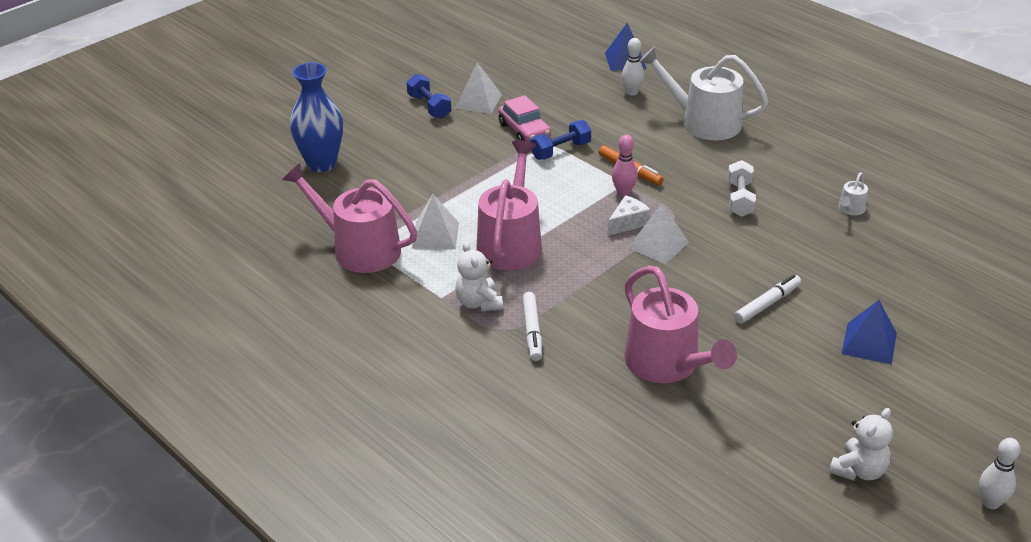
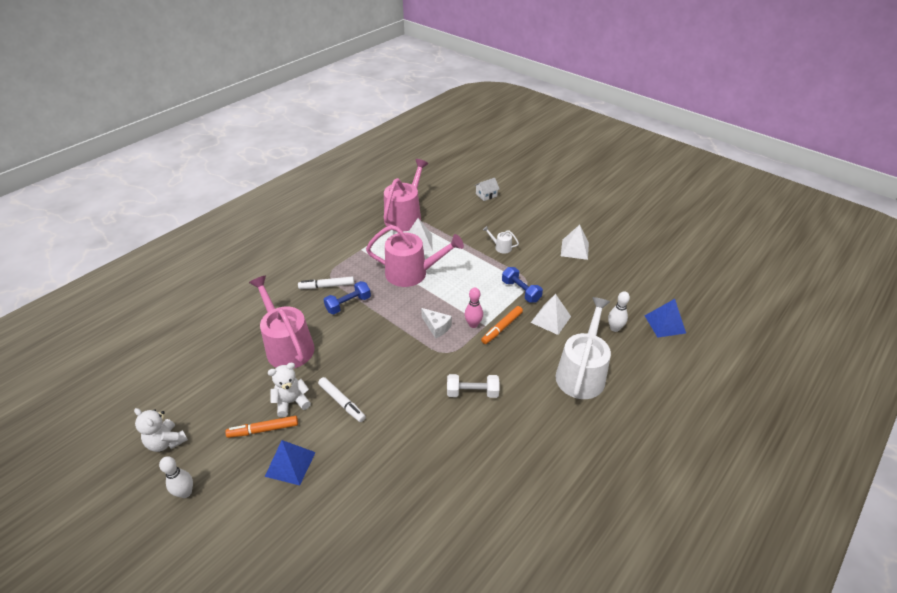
camera: 85 degrees right, 5 degrees up
blue vase [290,62,343,172] -> white house [474,178,500,201]
blue dumbbell [406,74,451,118] -> blue dumbbell moved to [324,281,371,314]
white teddy bear [455,242,503,311] -> white teddy bear moved to [268,363,311,417]
pink car [498,95,551,142] -> none
pink watering can [625,266,737,383] -> pink watering can turned 90 degrees clockwise [249,276,315,368]
white pyramid [628,203,689,264] -> white pyramid moved to [531,294,571,335]
white watering can [839,173,868,215] -> white watering can moved to [483,226,519,254]
white bowling pin [979,438,1020,509] -> white bowling pin moved to [159,456,193,498]
none -> orange marker [225,416,298,438]

